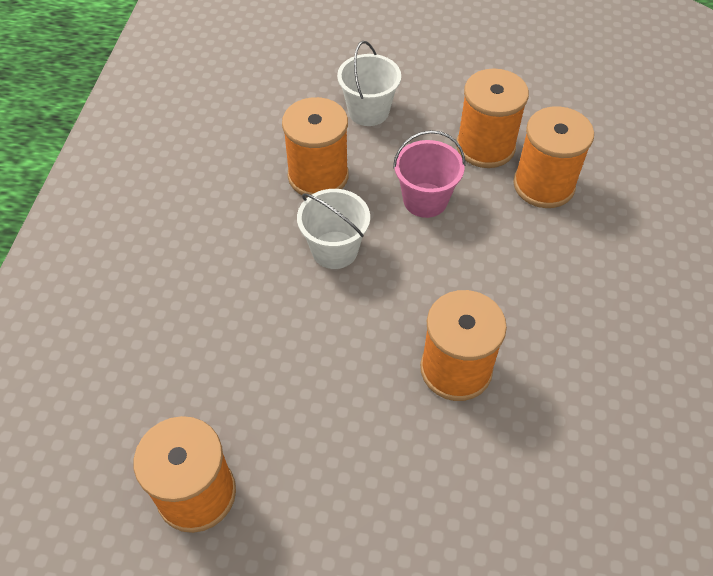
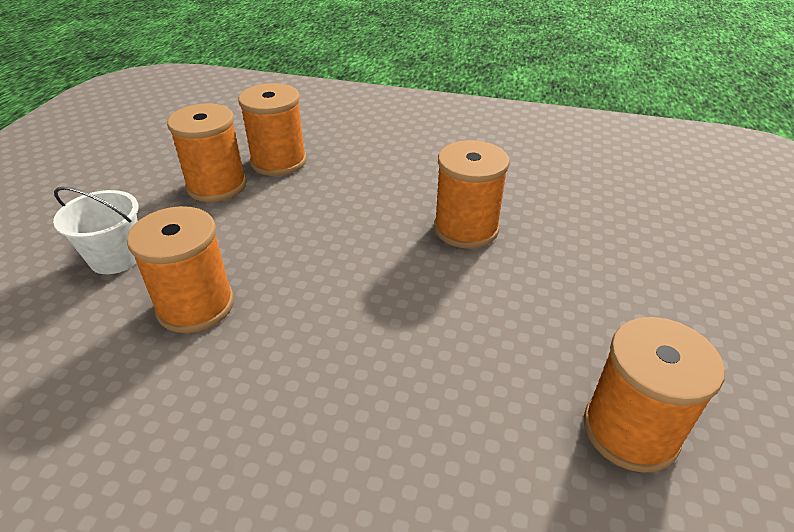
camera: 85 degrees left, 15 degrees down
white bucket [297,189,370,269] -> none
pink bucket [393,130,465,218] -> none

